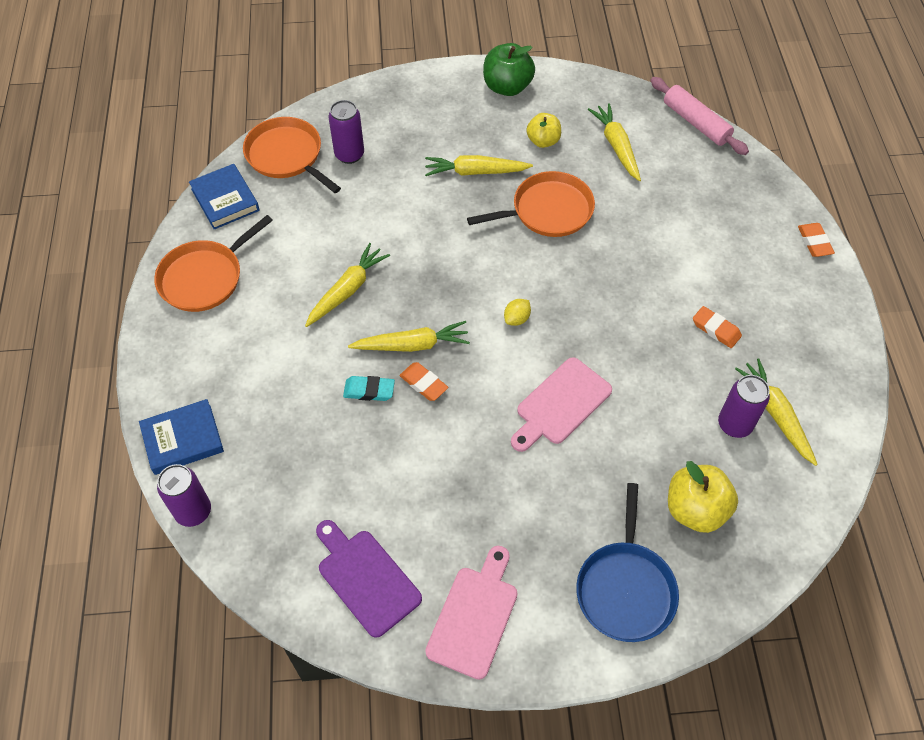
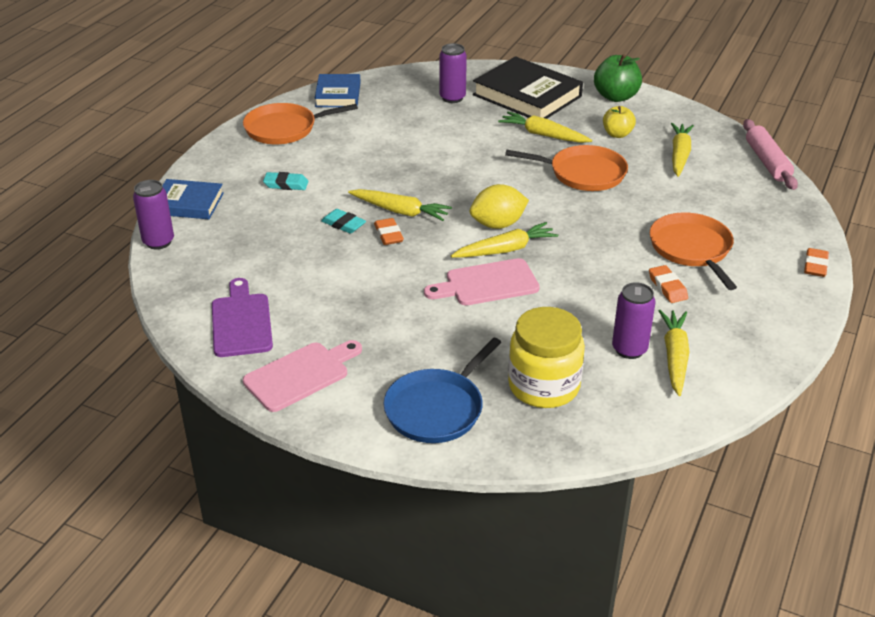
camera: 30 degrees right, 20 degrees down
orange pan [243,117,341,193] -> orange pan moved to [650,212,737,290]
yellow carrot [305,243,390,327] -> yellow carrot moved to [451,222,558,258]
yellow lemon [504,299,531,326] -> yellow lemon [470,184,529,229], size x1.89
yellow apple [668,461,738,533] -> yellow jar [508,307,585,408]
none -> turquoise eraser [263,172,309,190]
none -> black book [473,56,583,119]

